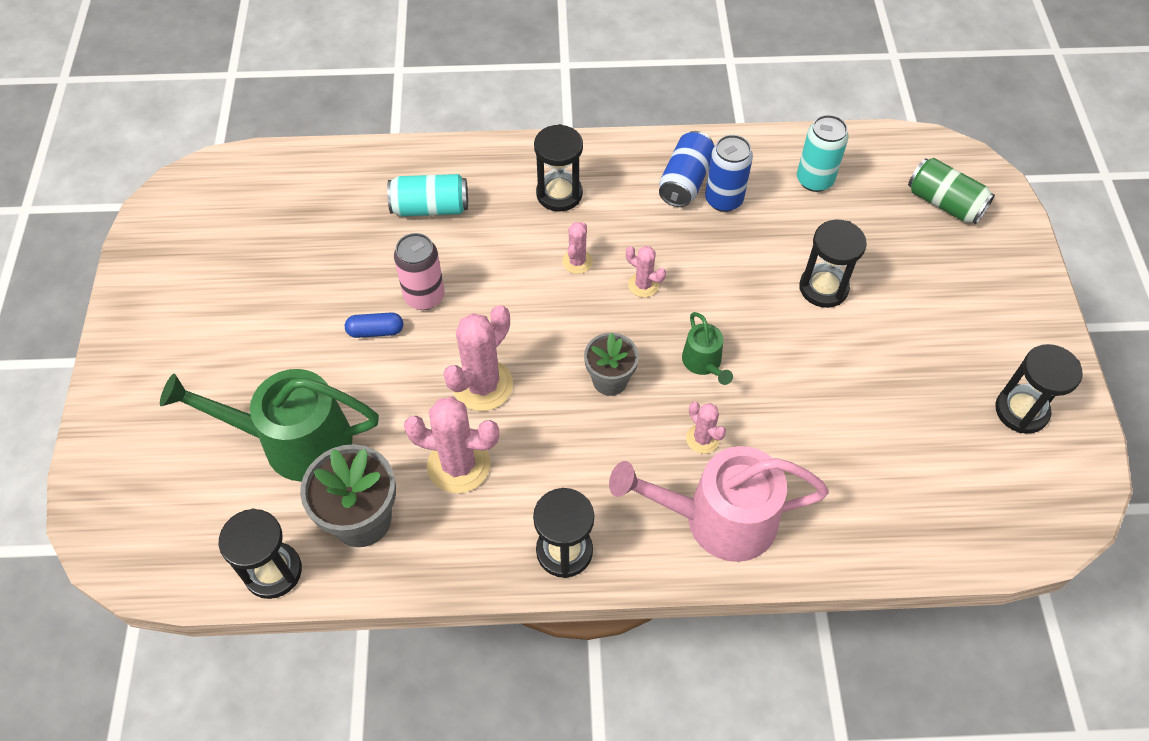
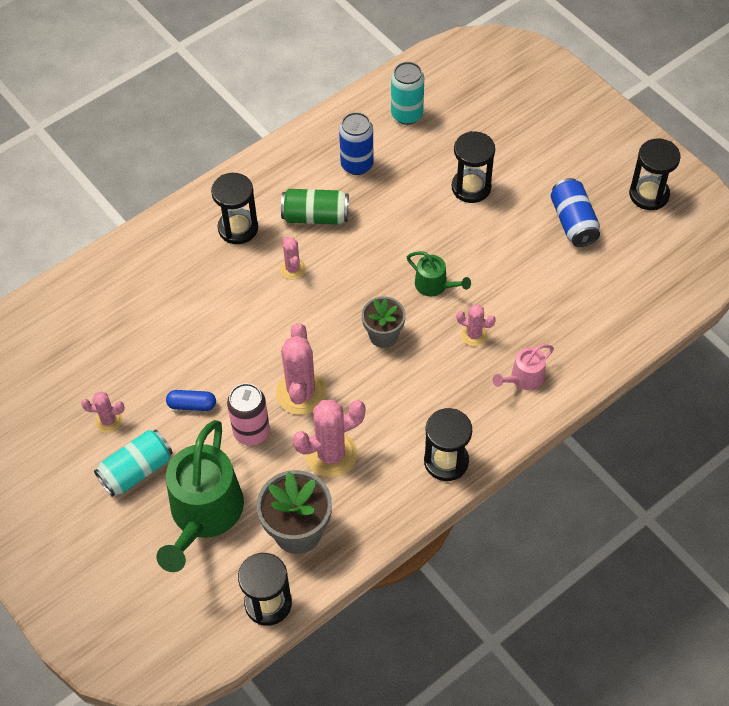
camera: 35 degrees left, 0 degrees up
green watering can [160,369,379,482] -> green watering can turned 45 degrees counterclockwise [156,420,244,572]
blue capsule [345,312,403,338] -> blue capsule turned 45 degrees clockwise [166,390,216,411]
turquoise can [387,174,468,216] -> turquoise can moved to [94,430,173,497]
pink can [394,233,445,310] -> pink can moved to [227,383,270,446]
pink watering can [609,446,829,562] -> pink watering can [493,344,554,390], size x0.48
pink cactus [626,246,666,298] -> pink cactus moved to [81,391,124,433]
blue can [659,131,714,207] -> blue can moved to [551,178,600,247]
green can [908,158,995,224] -> green can moved to [281,189,349,225]

